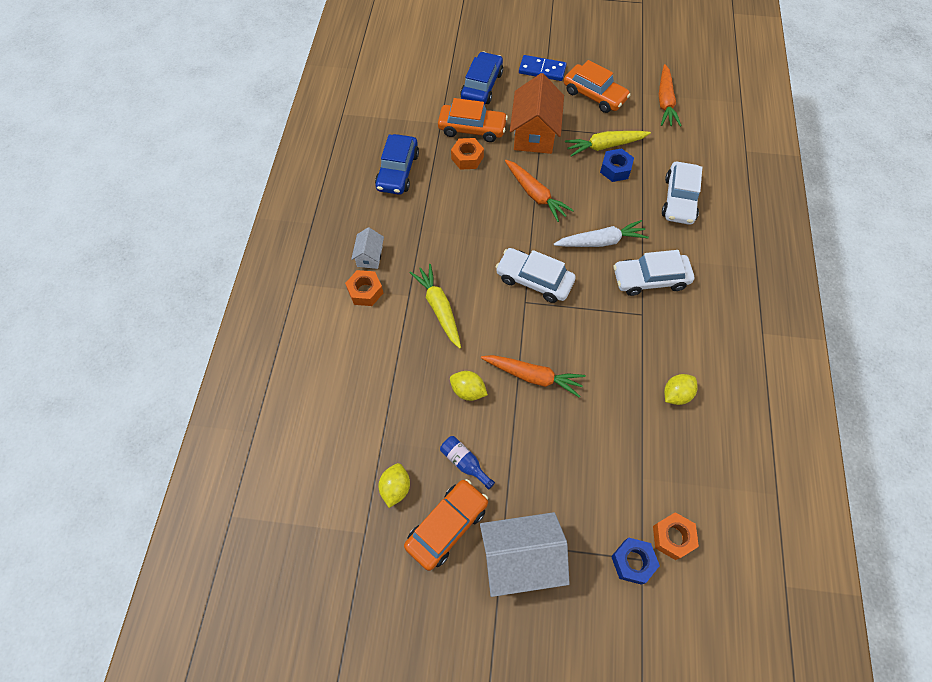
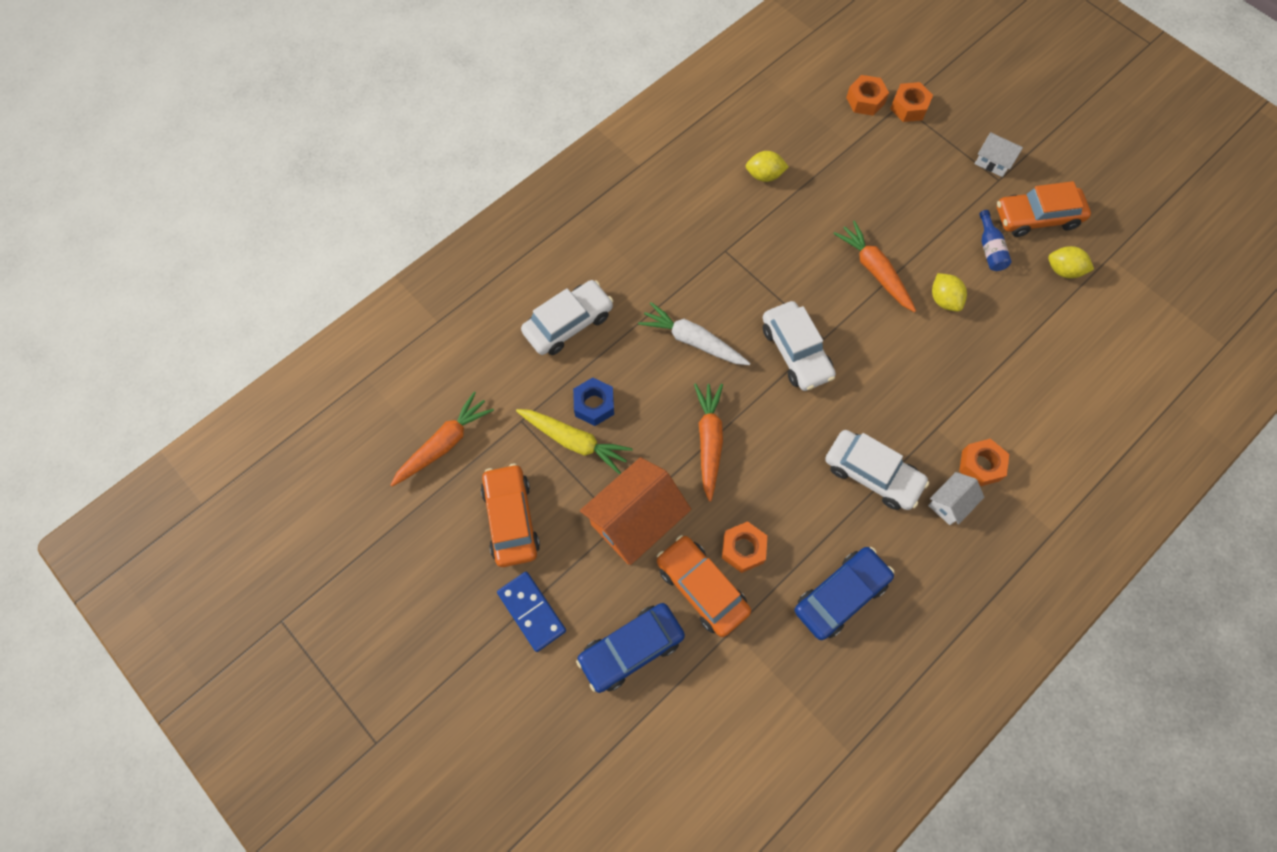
camera: 140 degrees left, 5 degrees up
yellow lemon [379,463,410,508] -> yellow lemon turned 60 degrees clockwise [1048,246,1094,278]
yellow carrot [410,264,461,349] -> none
white house [480,512,570,597] -> white house [975,132,1023,177], size x0.50
blue nut [611,538,660,585] -> orange nut [890,82,933,122]
white car [614,250,694,296] -> white car moved to [825,430,929,510]

